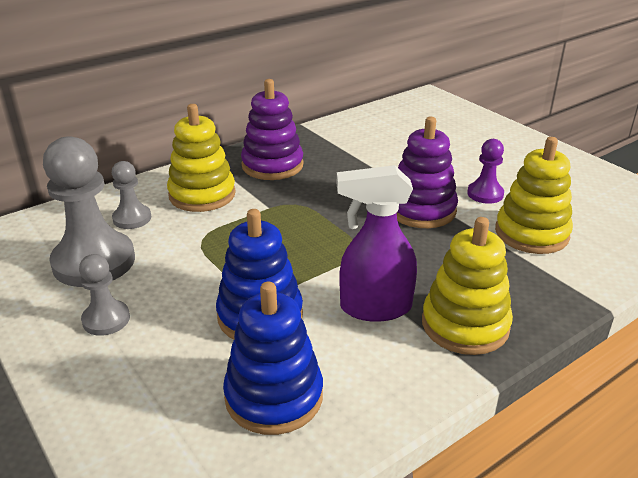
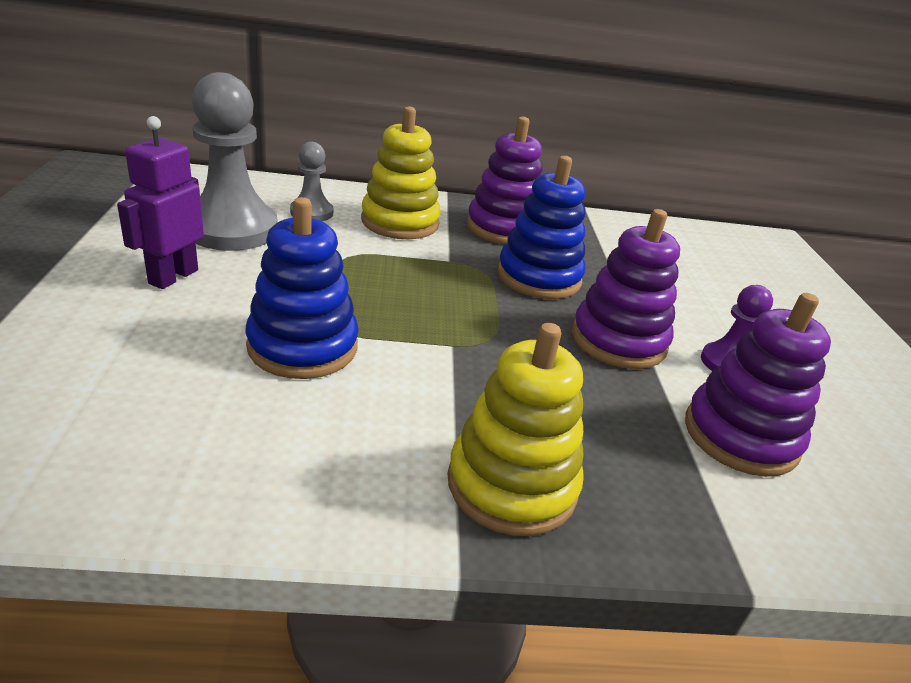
camera: 30 degrees right, 0 degrees up
grey pawn [79,254,130,336] -> purple robot [117,116,204,289]
blue stacking toy [223,282,323,435] -> blue stacking toy moved to [497,156,585,299]
purple spray bottle [337,165,417,322] -> none
yellow stacking toy [495,137,573,254] -> purple stacking toy [685,293,831,477]

